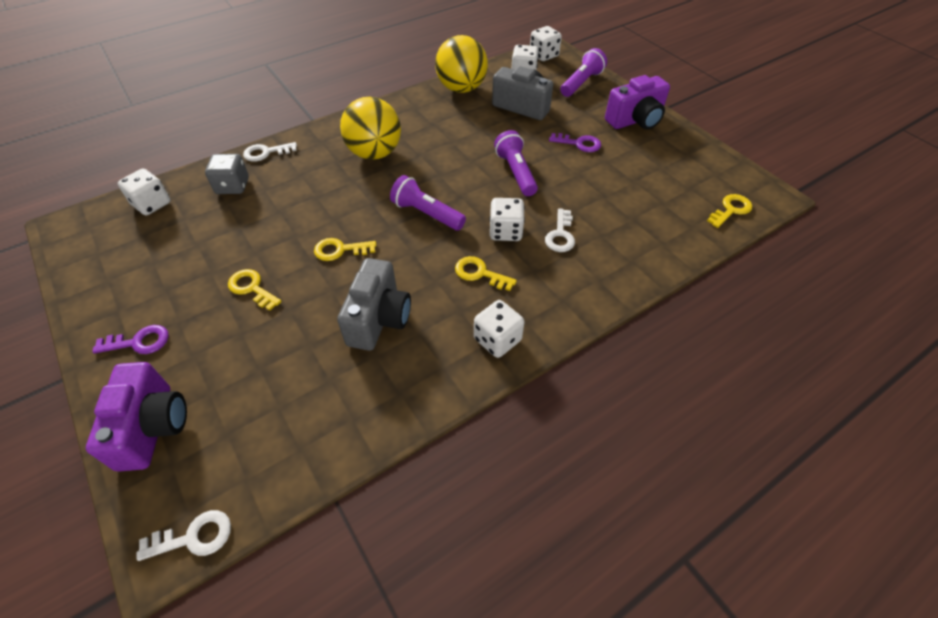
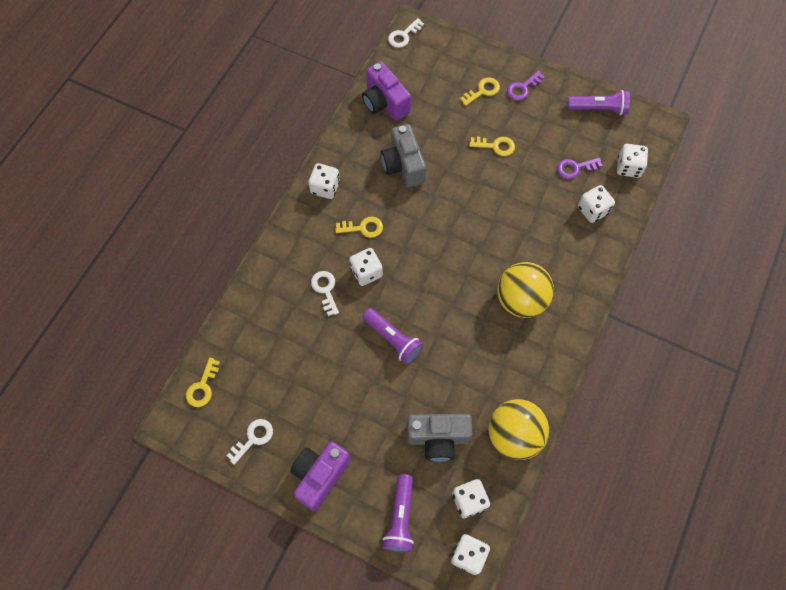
camera: 150 degrees right, 15 degrees up
purple camera [86,362,187,472] -> purple camera moved to [362,61,411,121]
grey dice [205,154,249,194] -> white dice [578,185,615,223]
white key [243,142,297,162] -> white key moved to [227,419,273,465]
yellow key [314,238,376,261] -> yellow key moved to [460,77,500,106]
purple flashlight [390,175,466,231] -> purple flashlight moved to [567,90,630,115]
purple key [549,133,601,152] -> purple key moved to [557,157,602,179]

